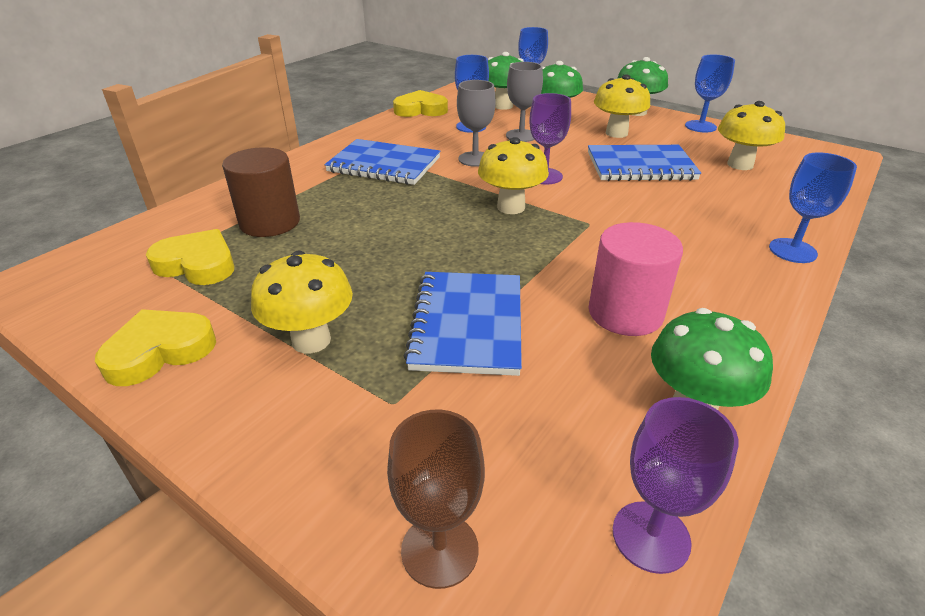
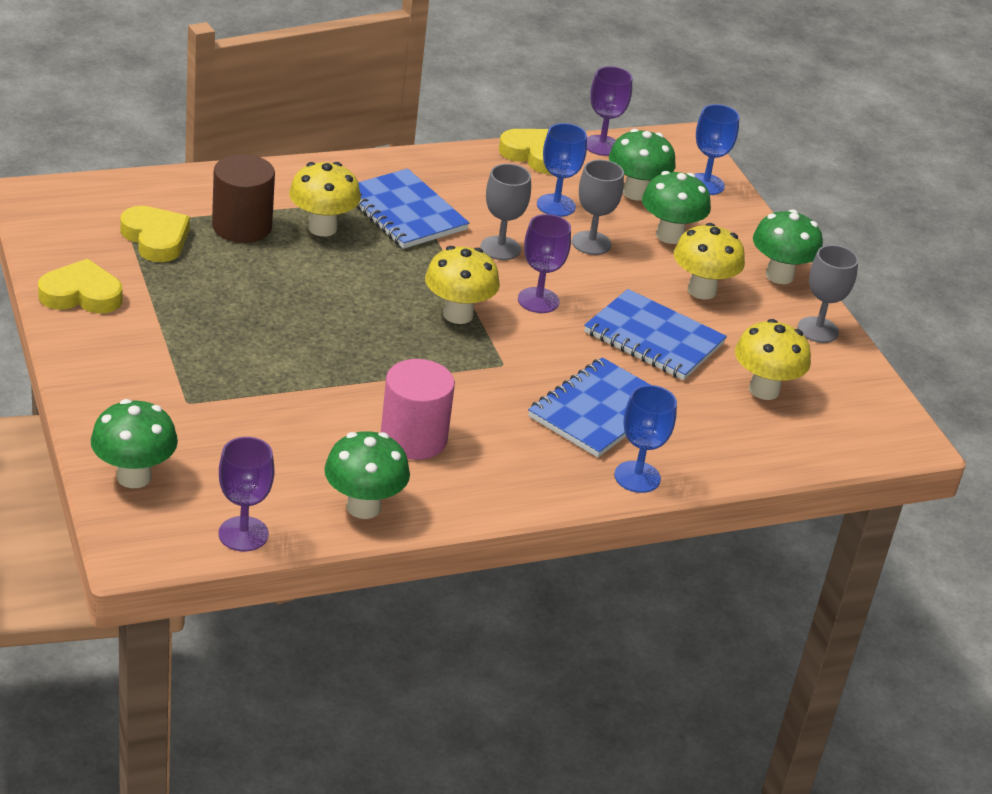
camera: 30 degrees right, 0 degrees up
yellow mushroom [251,251,353,353] -> yellow mushroom moved to [289,162,361,236]
brown goblet [387,410,485,589] -> green mushroom [91,399,178,488]
blue notebook [404,272,522,376] -> blue notebook moved to [528,357,650,457]
blue goblet [685,55,735,132] -> grey goblet [798,245,858,343]
none -> purple goblet [587,66,632,156]

